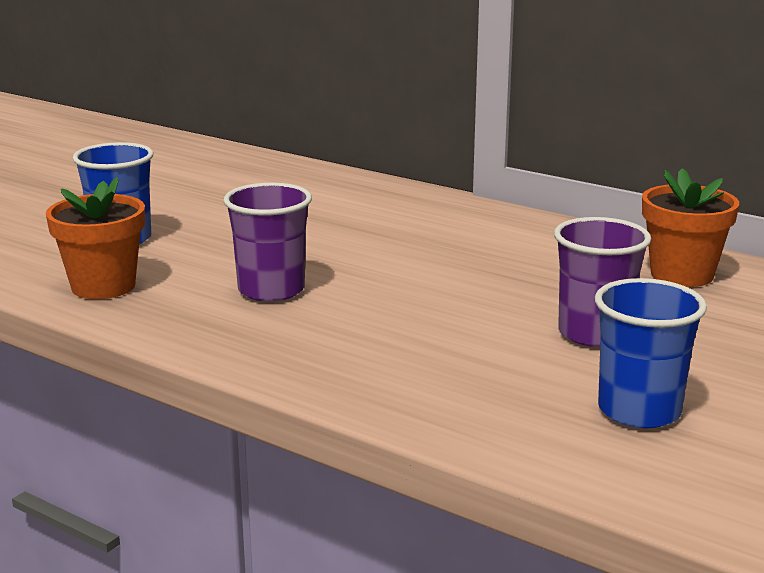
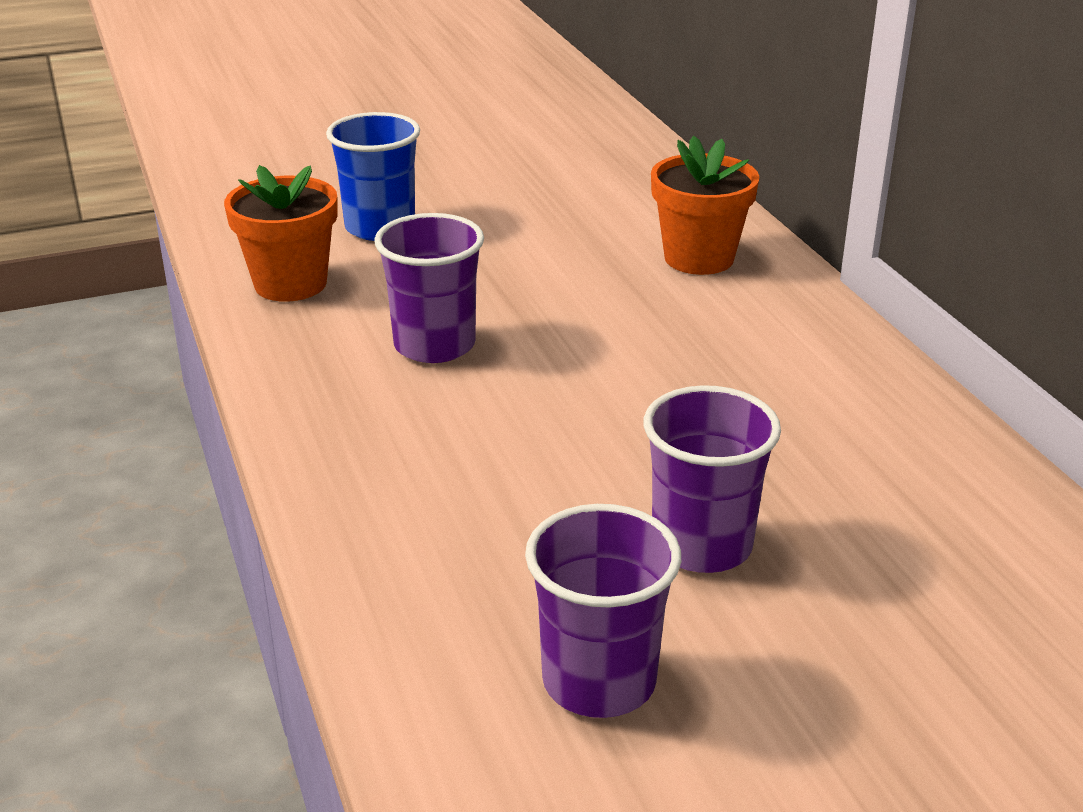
camera: 35 degrees right, 10 degrees up
blue cup [595,278,707,428] -> purple cup [525,504,681,718]
orange flower pot [642,168,739,287] -> orange flower pot moved to [651,136,760,275]

